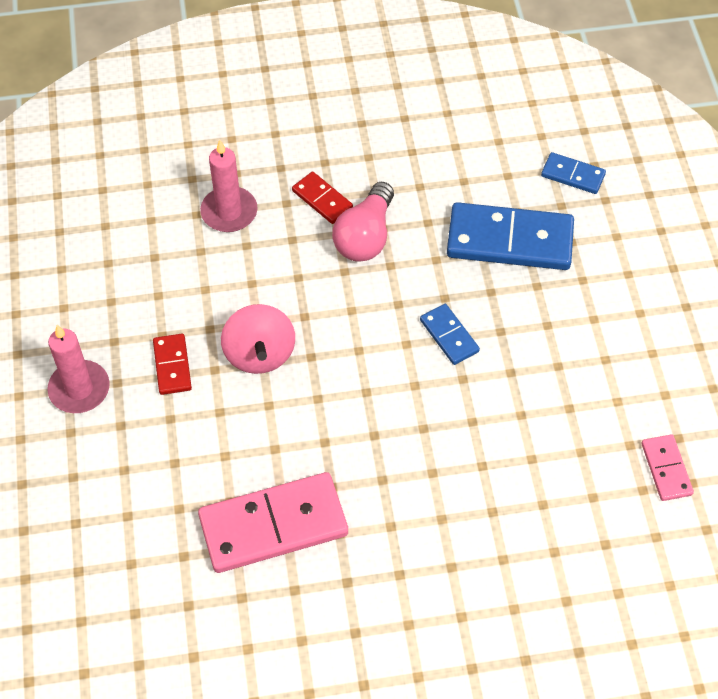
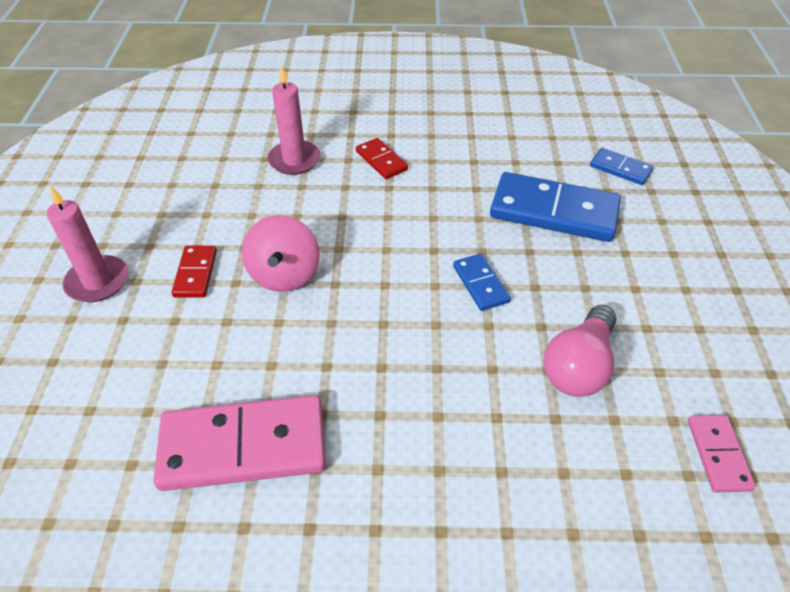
camera: 10 degrees right, 10 degrees down
pink light bulb [332,182,394,262] -> pink light bulb moved to [544,305,617,397]

